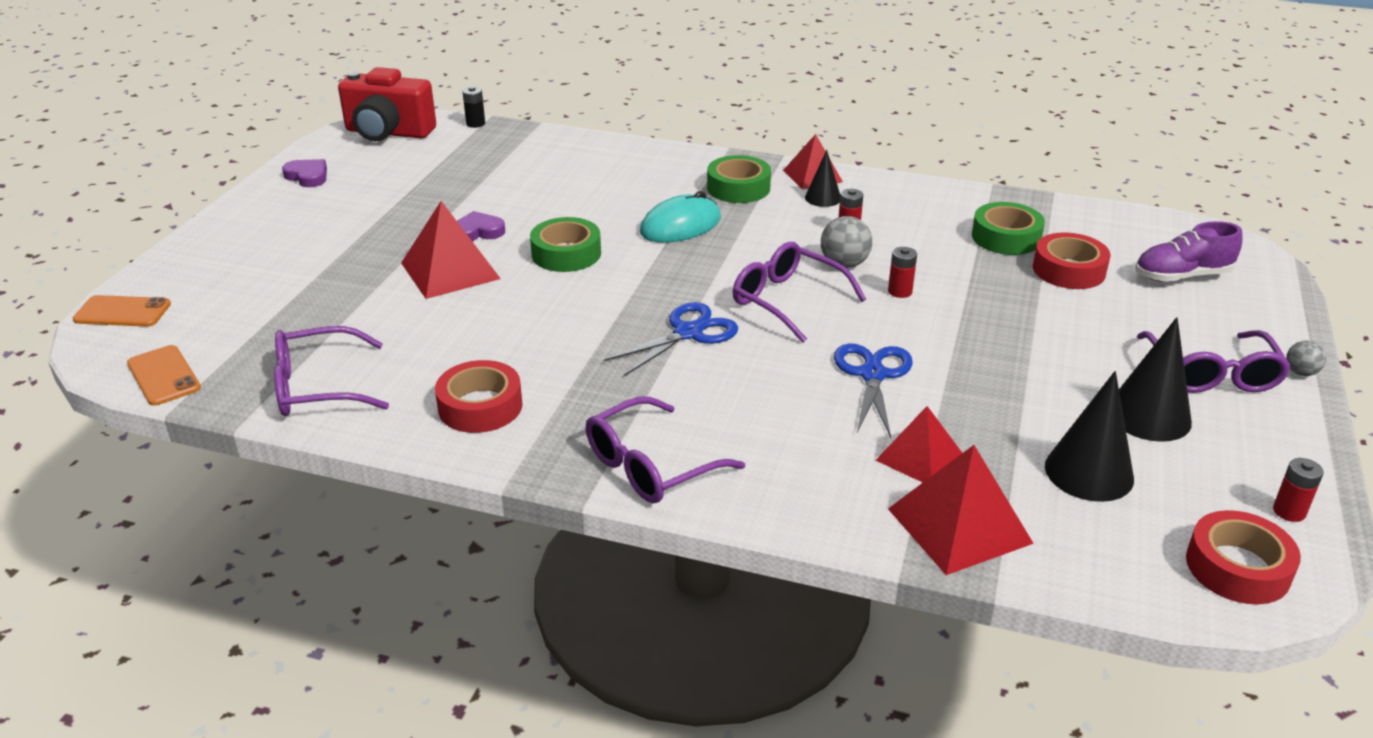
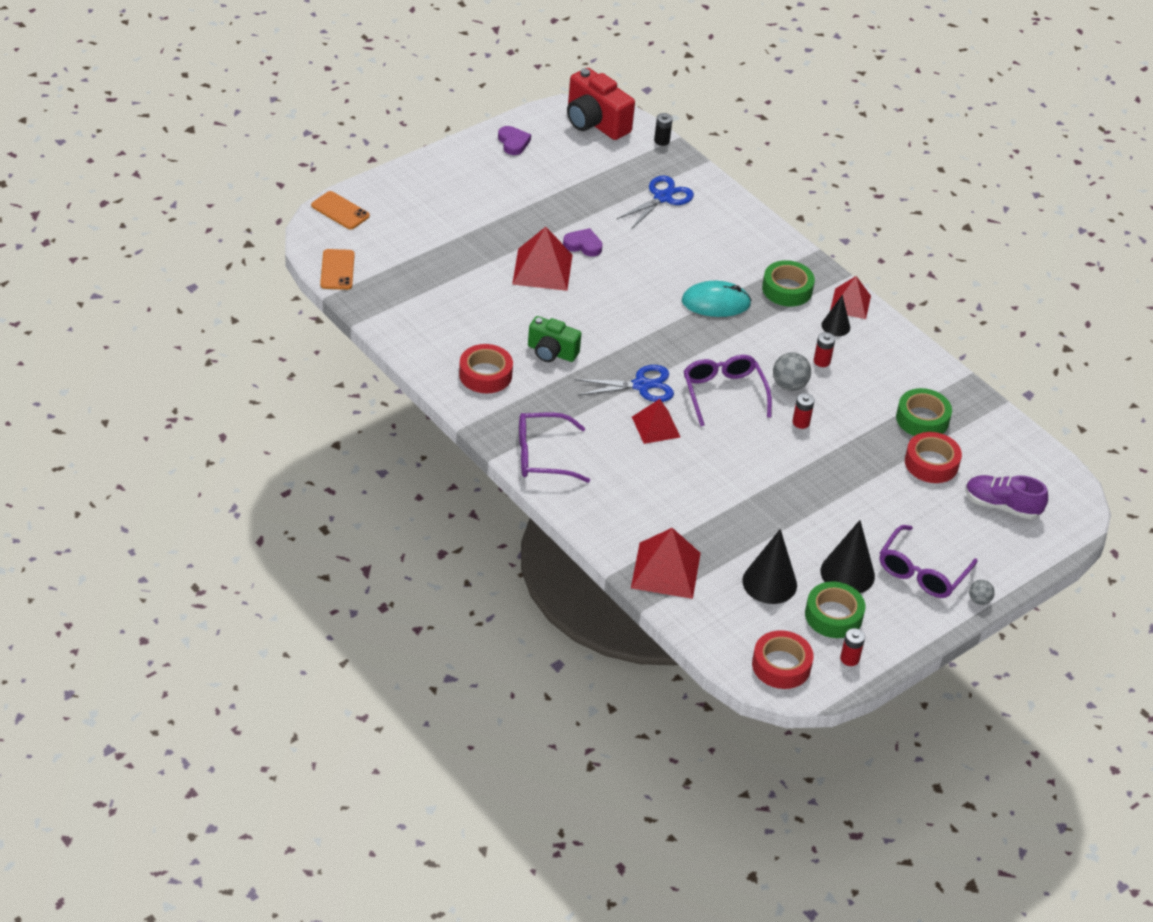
camera: 30 degrees right, 10 degrees up
purple glasses [274,326,389,416] -> none
green tape [530,217,601,272] -> green tape moved to [805,581,865,638]
blue scissors [834,343,913,438] -> blue scissors moved to [616,176,694,229]
red pyramid [876,406,962,483] -> red pyramid moved to [632,399,680,444]
none -> green camera [528,316,581,362]

